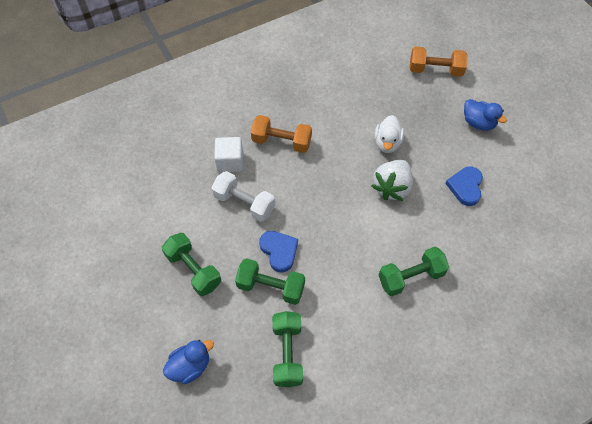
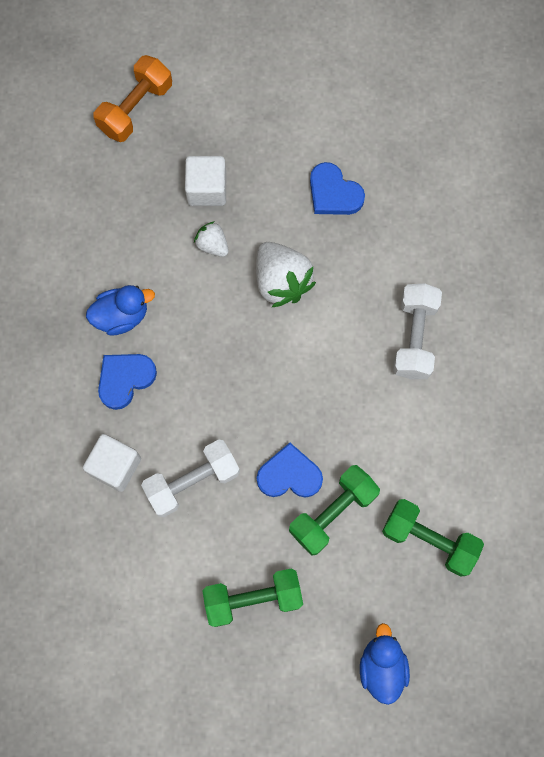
camera: 60 degrees left, 15 degrees up
orange dumbbell [251,115,312,153] -> blue heart [98,354,157,410]
white duck [374,115,404,153] -> white strawberry [194,221,229,257]
green dumbbell [379,247,449,296] -> white dumbbell [393,283,442,379]
blue duck [464,99,507,131] -> blue duck moved to [86,285,155,336]
none -> white cube [185,156,226,206]

